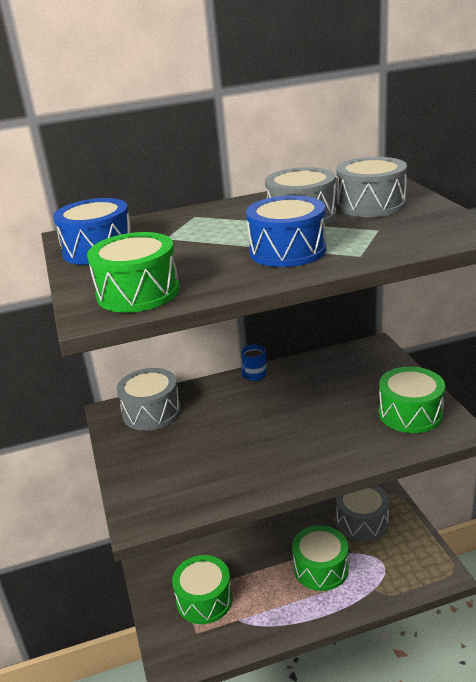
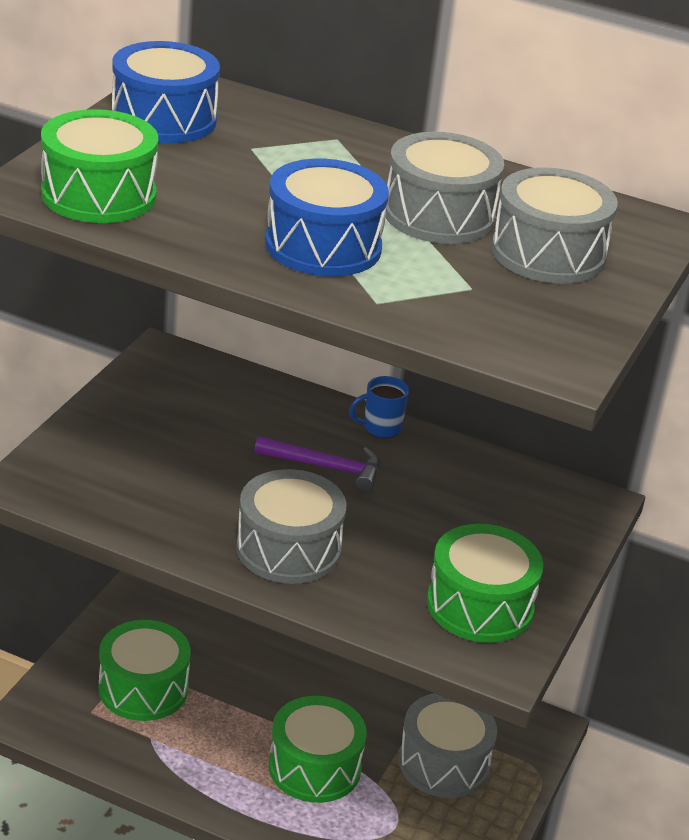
camera: 35 degrees right, 5 degrees up
grey drum [117,368,181,431] -> grey drum moved to [236,469,347,584]
none -> purple hammer [254,436,380,492]

